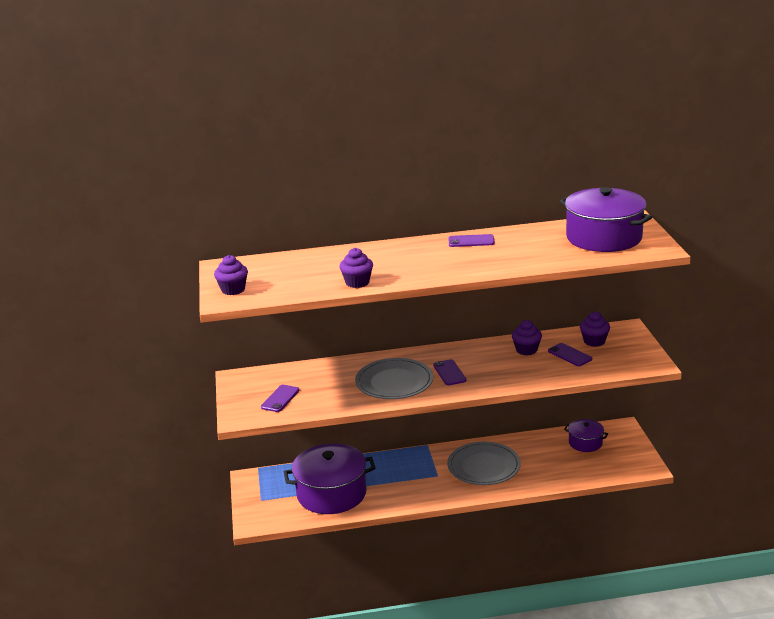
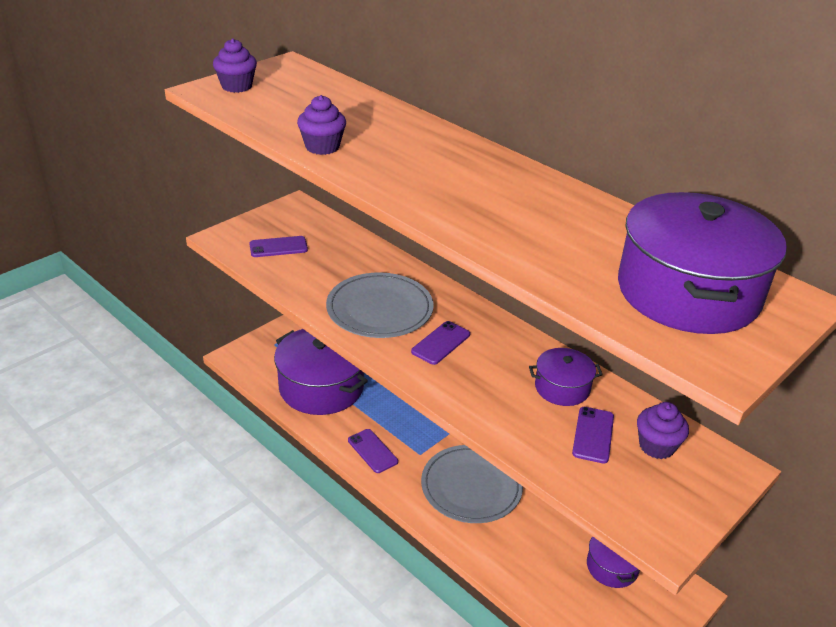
camera: 50 degrees right, 10 degrees up
purple phone [448,234,495,247] -> purple phone moved to [348,429,398,473]
purple cupcake [512,320,542,356] -> purple pot [529,348,603,406]

